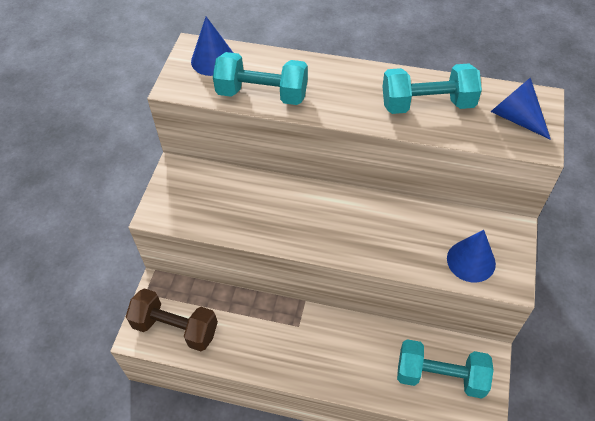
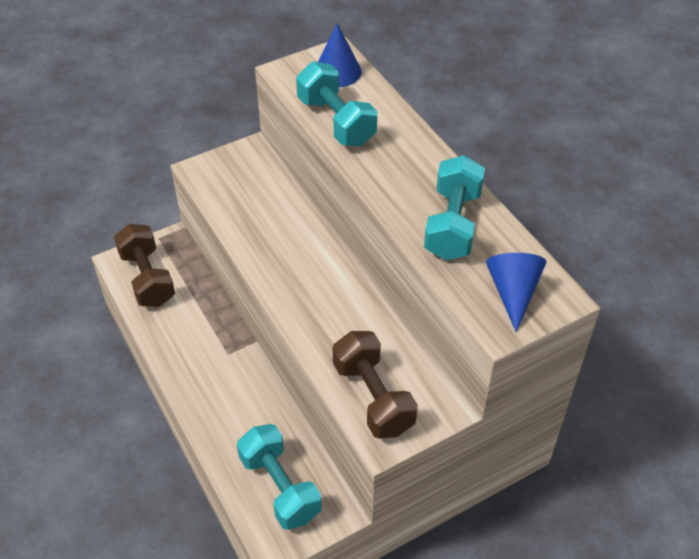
camera: 45 degrees right, 5 degrees down
turquoise dumbbell [383,64,482,114] -> turquoise dumbbell turned 60 degrees clockwise [424,155,485,260]
blue cone [447,230,496,283] -> brown dumbbell [333,331,418,439]

